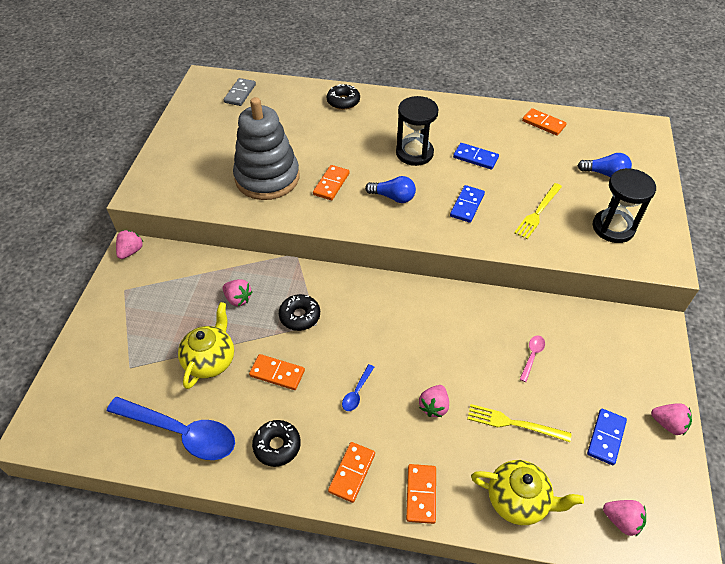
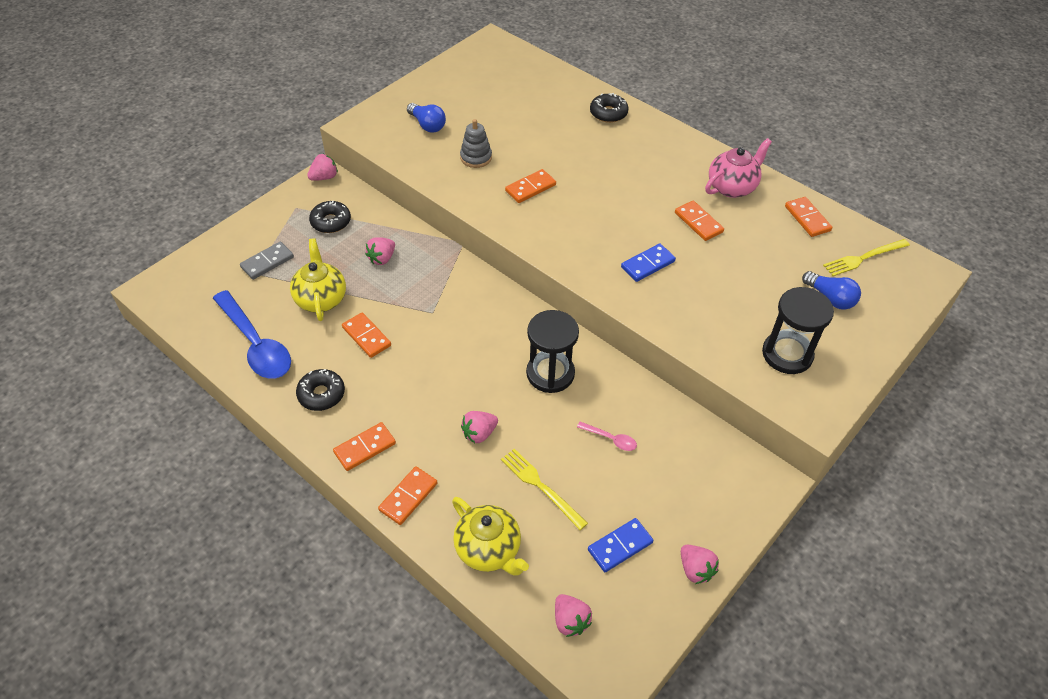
camera: 30 degrees right, 0 degrees up
yellow teapot [178,302,234,389] -> yellow teapot turned 60 degrees counterclockwise [290,238,346,321]
pink strawberry [223,279,252,306] -> pink strawberry turned 60 degrees clockwise [365,237,395,265]
grey domino [224,78,256,106] -> grey domino moved to [240,242,294,280]
grey stacking toy [233,97,299,200] -> grey stacking toy [460,119,492,168], size x0.46
black donut [279,294,320,331] -> black donut moved to [309,200,351,233]
blue spoon [342,364,374,411] -> none
blue light bulb [365,176,416,203] -> blue light bulb moved to [407,103,446,133]
black hourglass [396,96,438,166] -> black hourglass moved to [526,310,579,393]
blue domino [453,143,499,170] -> orange domino [675,201,724,241]
yellow fork [514,183,562,239] -> yellow fork moved to [823,239,910,276]
pink spoon [520,336,545,382] -> pink spoon turned 60 degrees clockwise [577,422,637,451]
none -> pink teapot [705,138,772,198]

